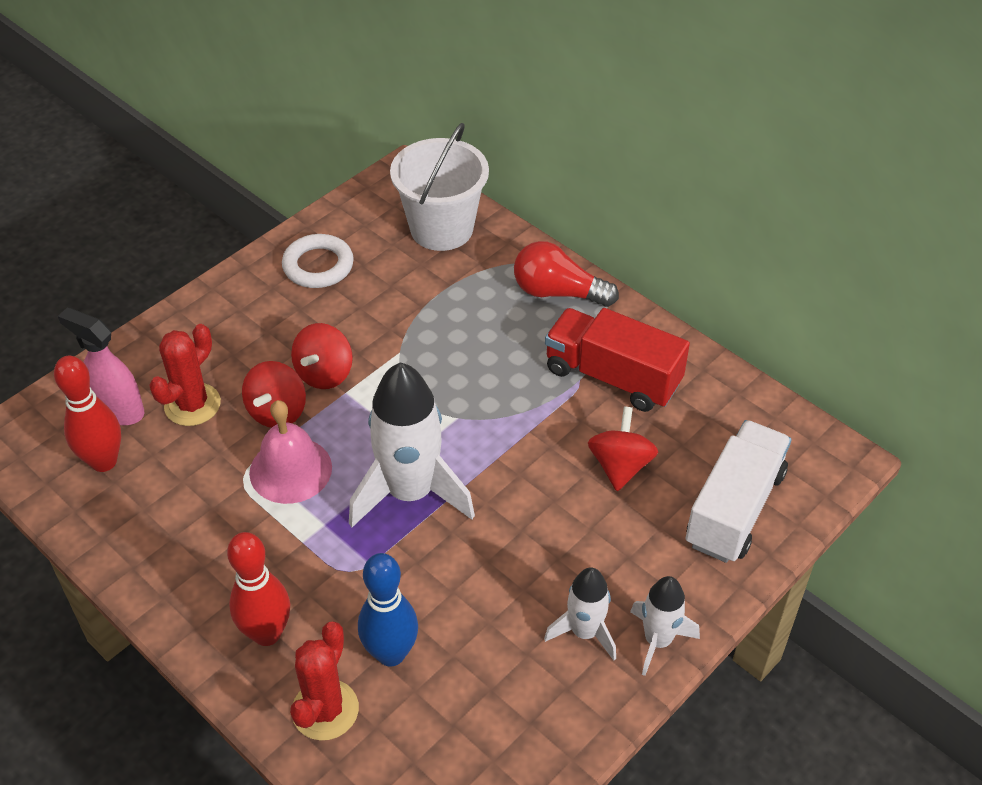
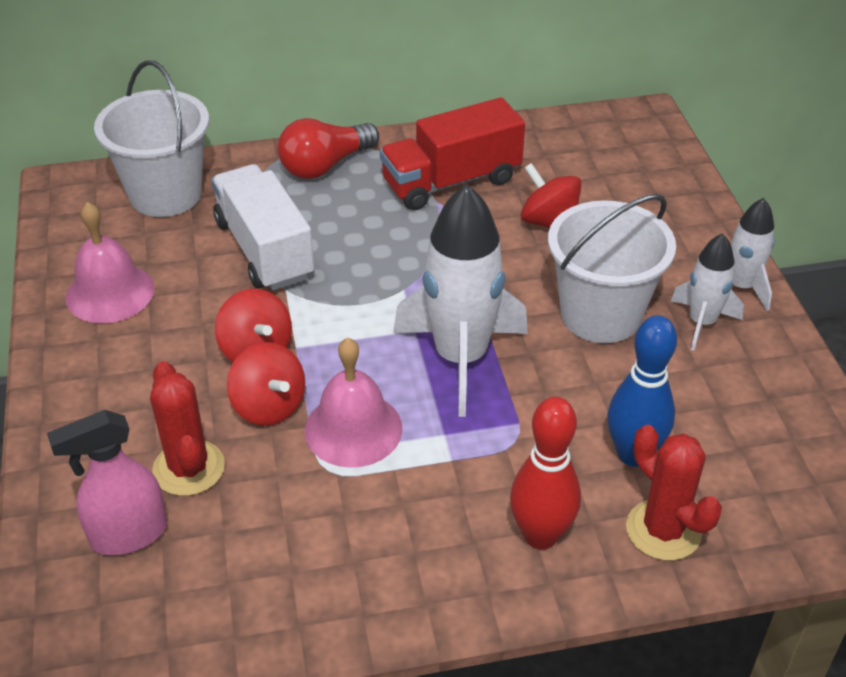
camera: 55 degrees left, 5 degrees down
red bowling pin [54,356,121,472] -> none
white ring [282,234,354,288] -> pink bell [66,202,155,323]
white truck [686,420,792,563] -> white truck moved to [211,164,314,290]
none -> white bucket [548,194,676,343]

